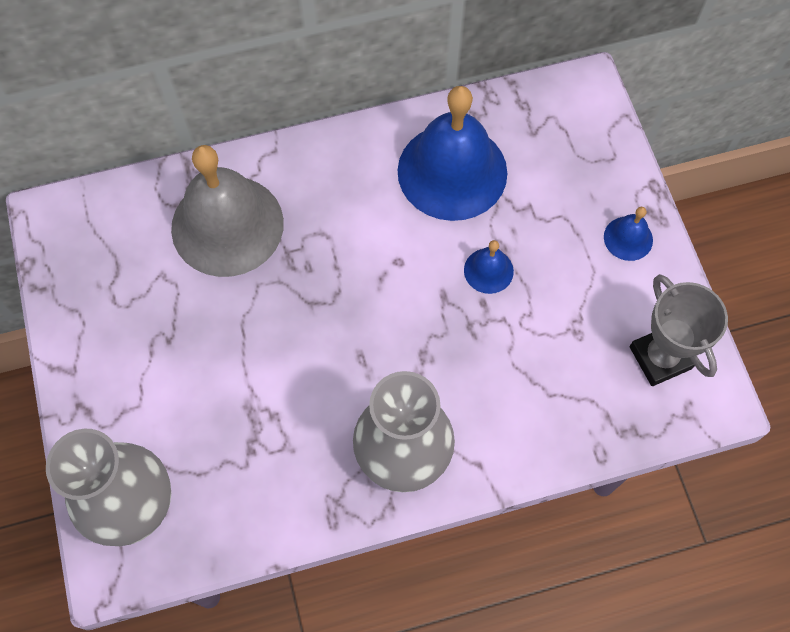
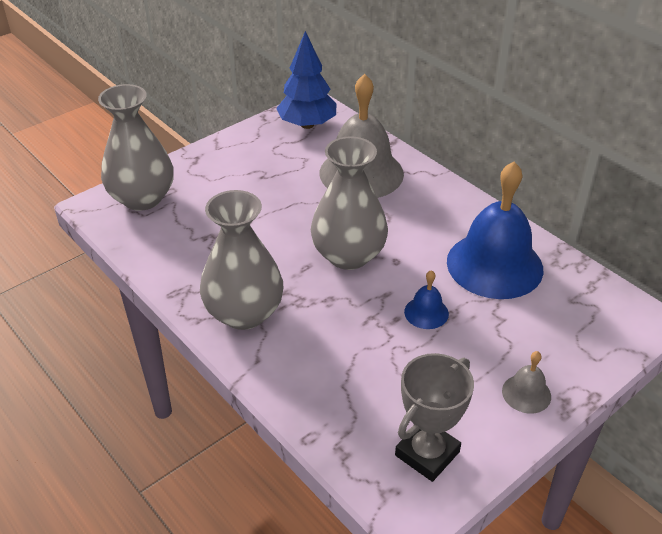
camera: 65 degrees right, 25 degrees down
blue bell [604,207,653,261] -> grey bell [502,351,551,414]
none -> blue tree [276,31,336,129]
none -> grey vase [311,136,388,270]

